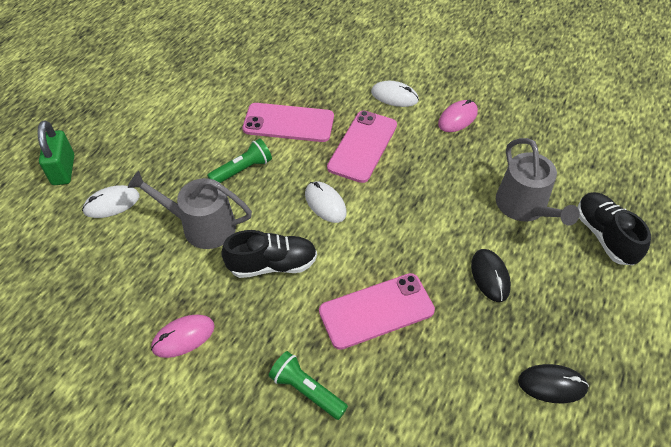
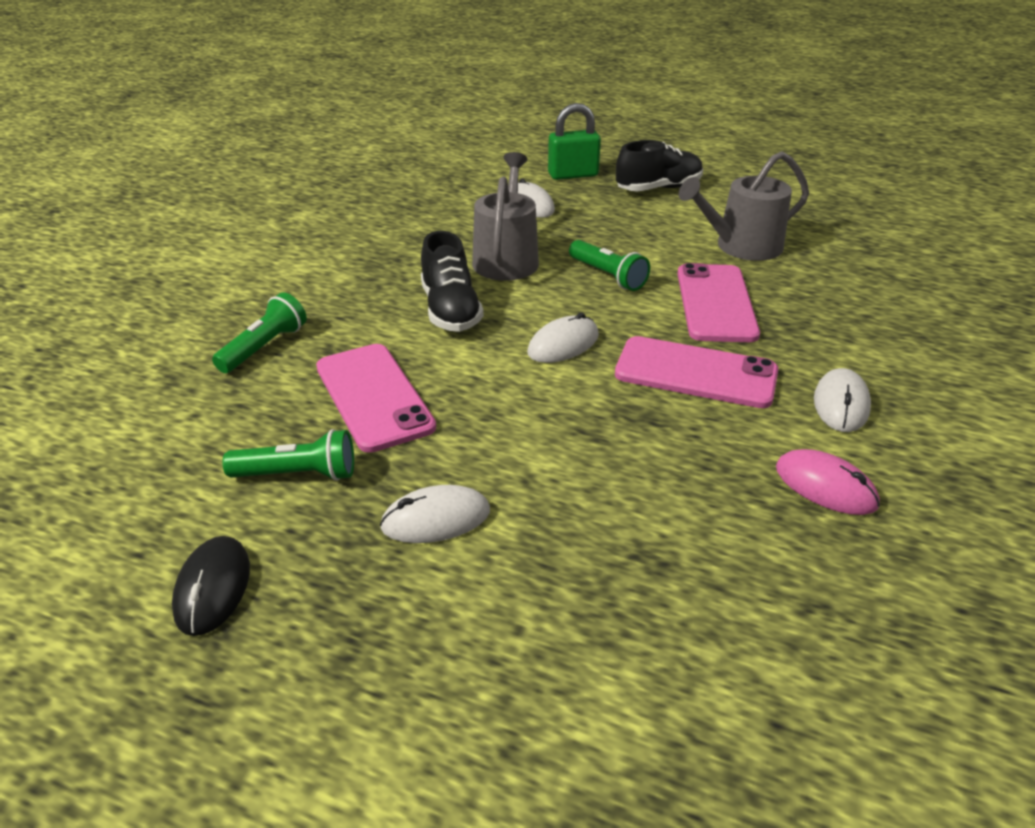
camera: 85 degrees right, 15 degrees down
pink mouse [151,315,215,358] -> none
black mouse [471,249,511,302] -> white mouse [380,485,490,543]
grey watering can [496,138,580,226] -> grey watering can moved to [678,151,809,261]
black shoe [577,192,651,265] -> black shoe moved to [616,140,703,191]
none -> green flashlight [222,429,354,481]

